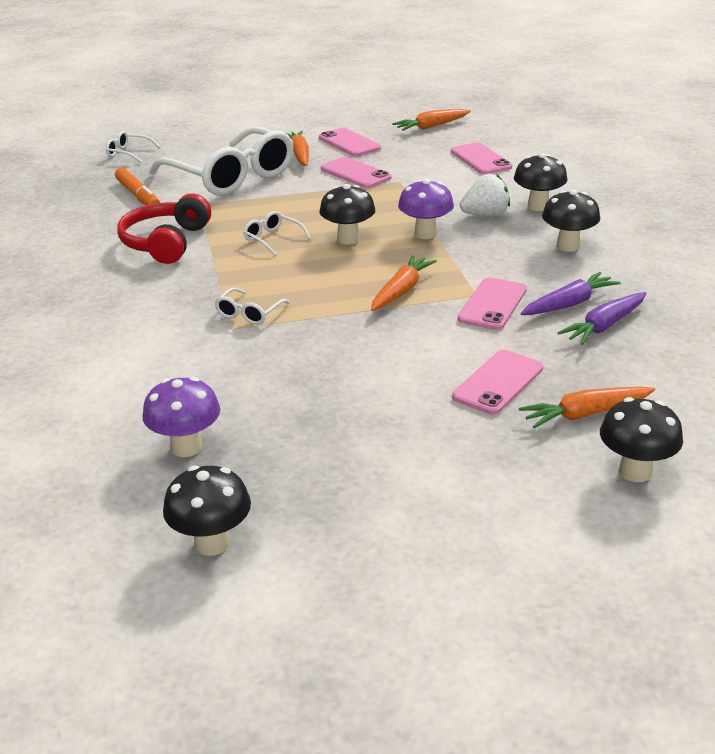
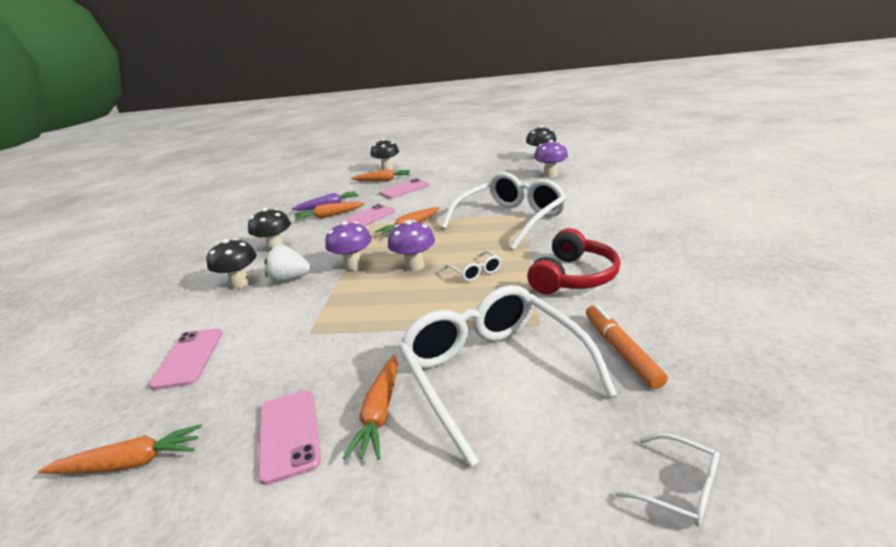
camera: 160 degrees left, 5 degrees down
white glasses [215,288,290,325] -> white glasses [441,172,567,250], size x2.49
black mushroom [320,184,375,245] -> purple mushroom [388,220,435,271]
pink phone [321,157,391,188] -> none
purple carrot [520,272,621,315] -> orange carrot [294,202,365,221]

